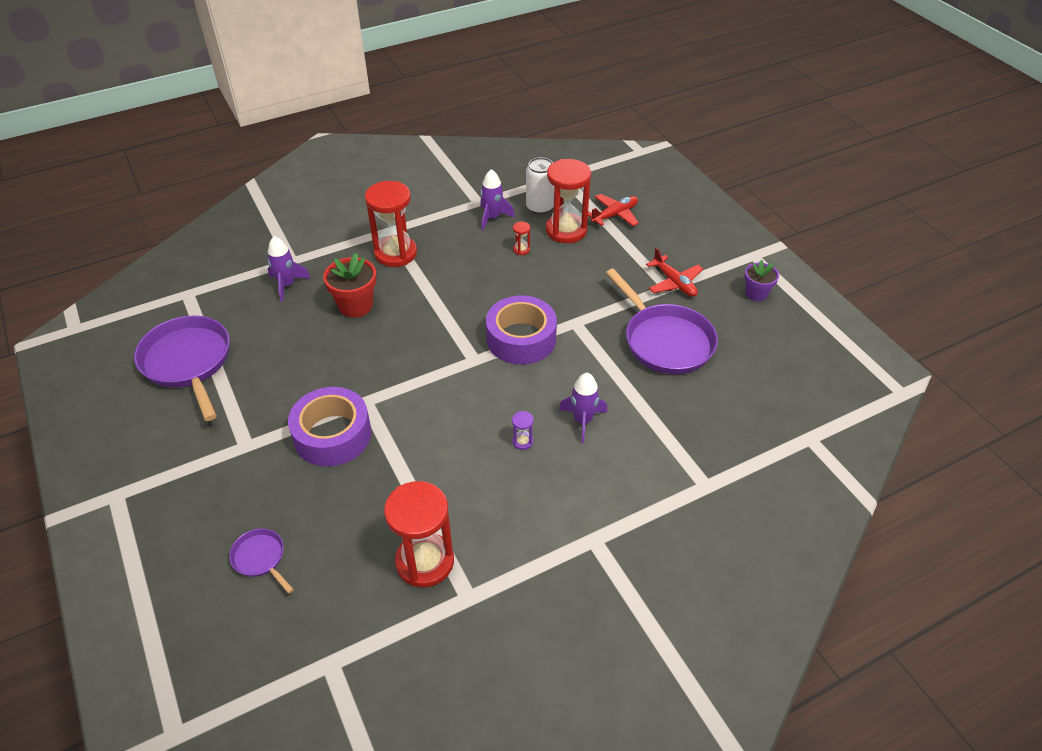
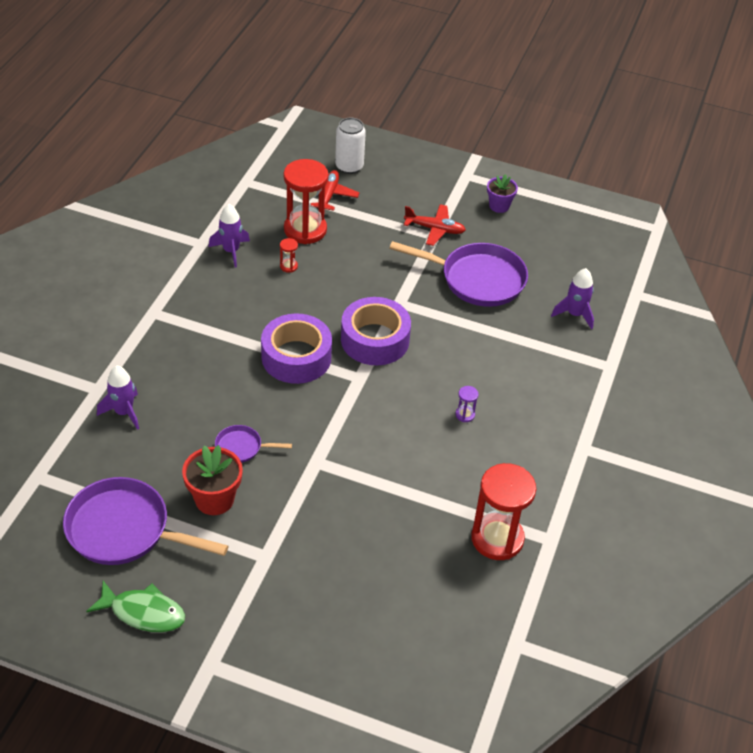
camera: 45 degrees left, 0 degrees up
purple pan [229,529,294,594] -> purple pan moved to [215,425,292,463]
purple tape [288,387,371,466] -> purple tape moved to [261,313,332,384]
red flower pot [323,253,376,318] -> red flower pot moved to [182,445,243,515]
red hourglass [365,181,417,267] -> none
white can [526,157,554,214] -> white can moved to [335,118,366,174]
purple rocket [559,373,607,443] -> purple rocket moved to [551,268,594,329]
none -> green fish [86,581,186,632]

